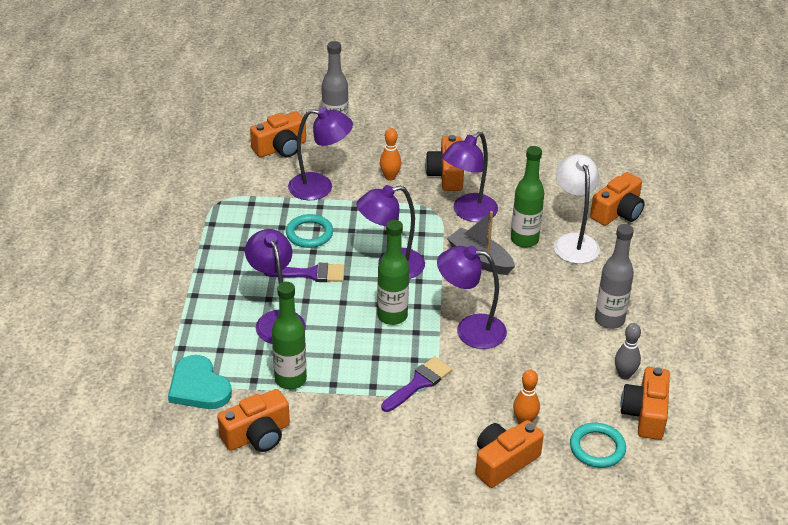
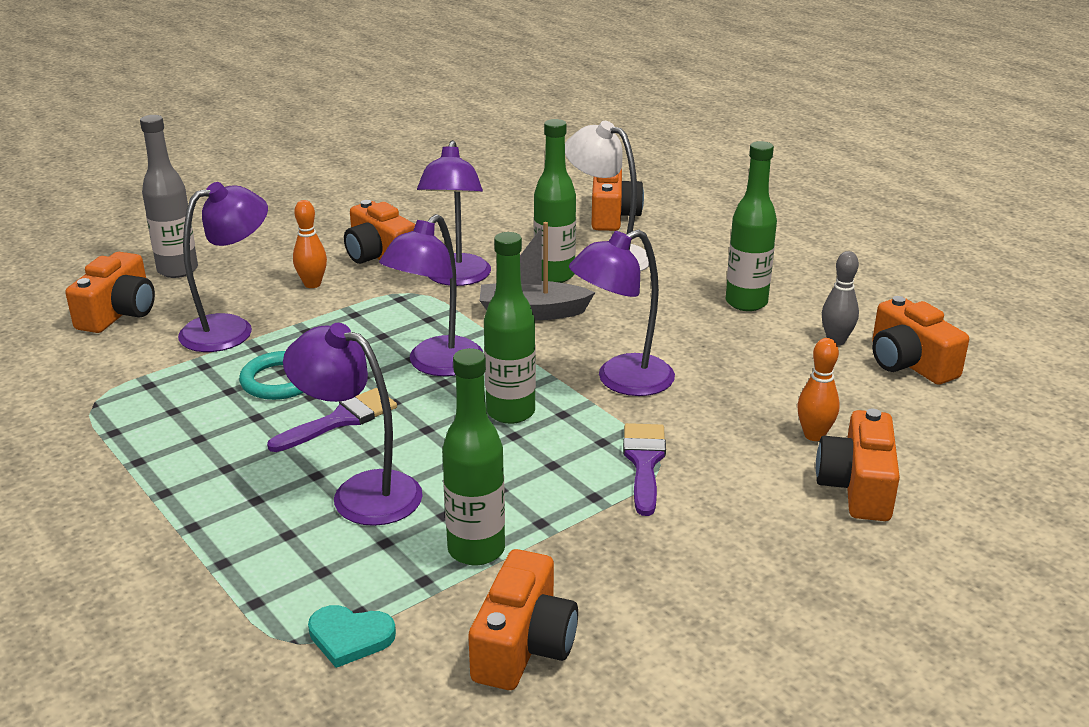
camera: 40 degrees left, 10 degrees down
turquoise heart [168,355,232,409] -> turquoise heart [308,605,396,668], size x0.63
turquoise ring [570,423,626,468] -> none
grey bottle [595,224,634,329] -> green bottle [726,141,777,311]

